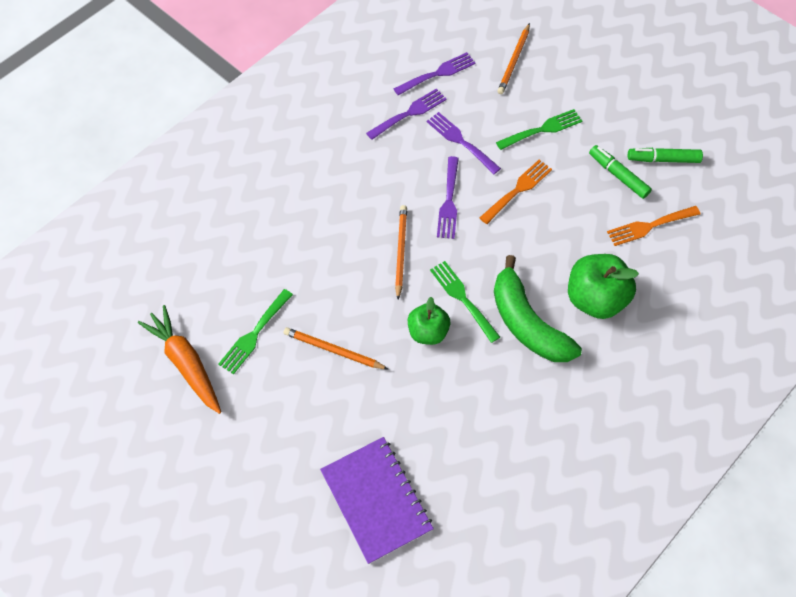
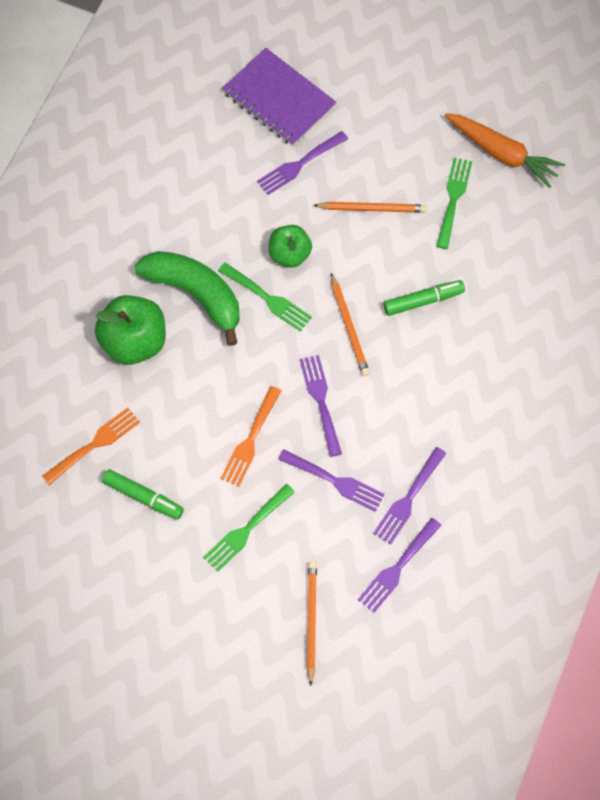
camera: 160 degrees right, 5 degrees up
green marker [628,148,703,163] -> green marker moved to [383,280,465,316]
none -> purple fork [257,131,348,195]

